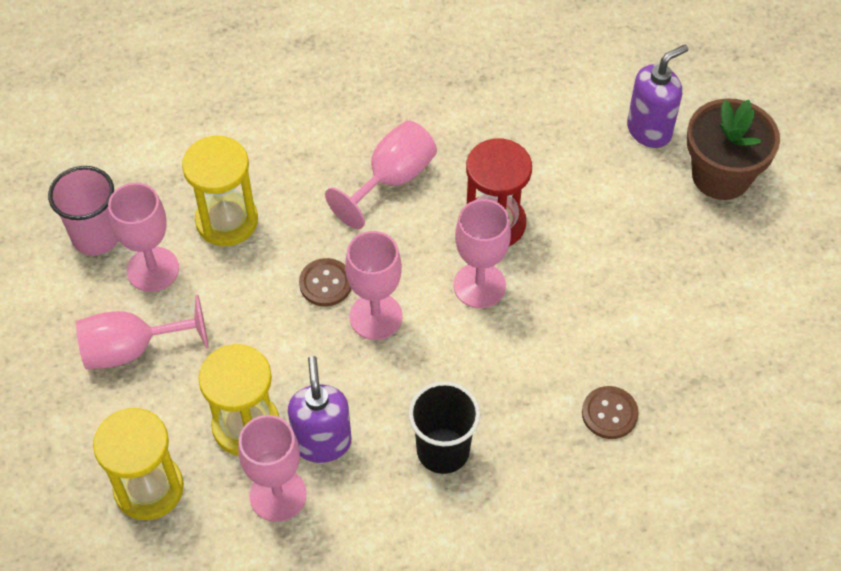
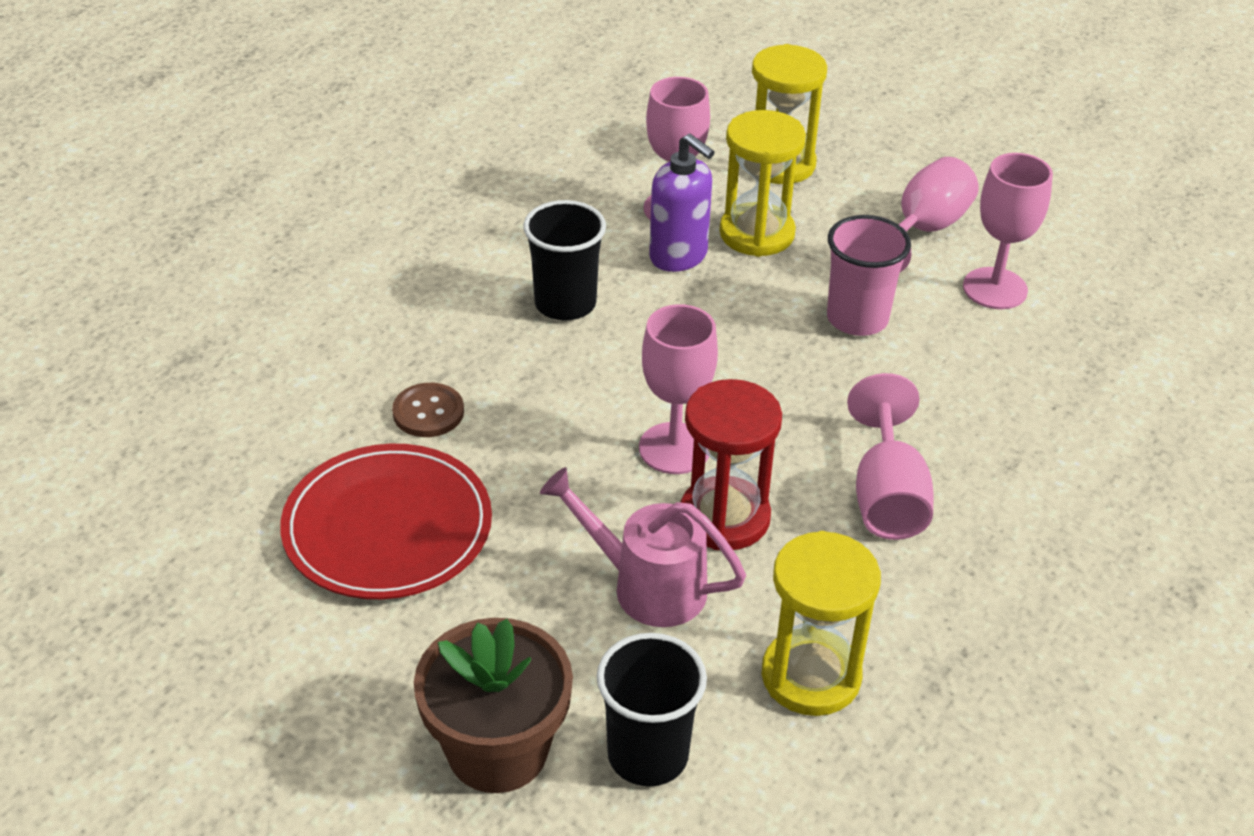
camera: 140 degrees right, 15 degrees down
pink cup [48,166,118,256] -> pink cup moved to [827,215,911,336]
yellow hourglass [182,136,258,246] -> yellow hourglass moved to [762,531,881,716]
brown button [299,258,352,307] -> none
pink goblet [345,231,403,340] -> none
purple soap dispenser [627,45,688,148] -> black cup [597,633,707,787]
none -> red plate [280,444,492,599]
none -> pink watering can [540,467,746,627]

